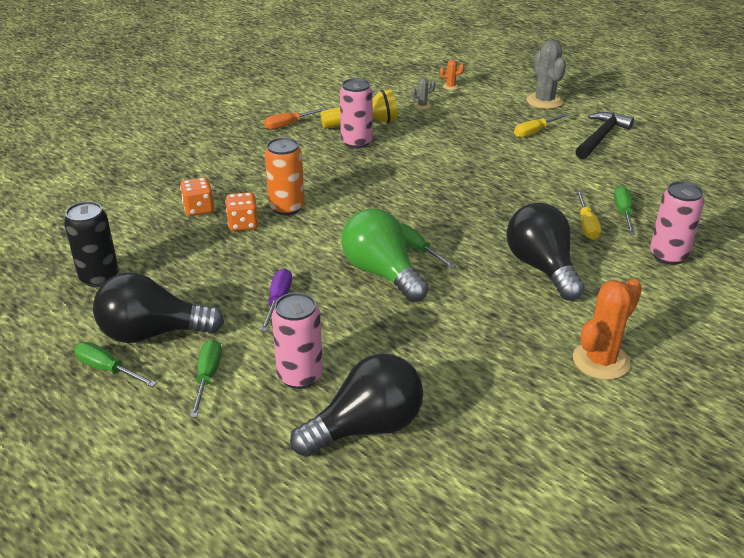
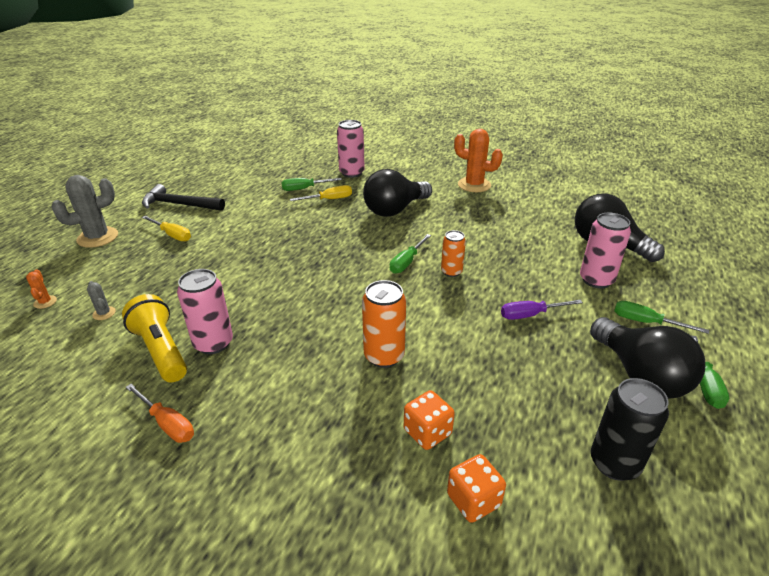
camera: 110 degrees left, 0 degrees up
green screwdriver [190,339,222,417] -> green screwdriver turned 45 degrees clockwise [614,301,709,334]
orange dice [225,192,259,231] -> orange dice moved to [447,454,506,523]
green light bulb [341,208,428,302] -> orange can [441,230,466,277]

